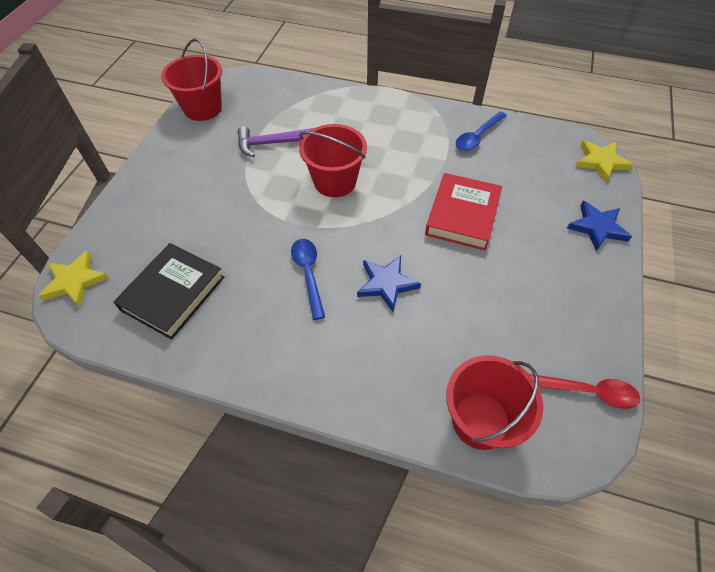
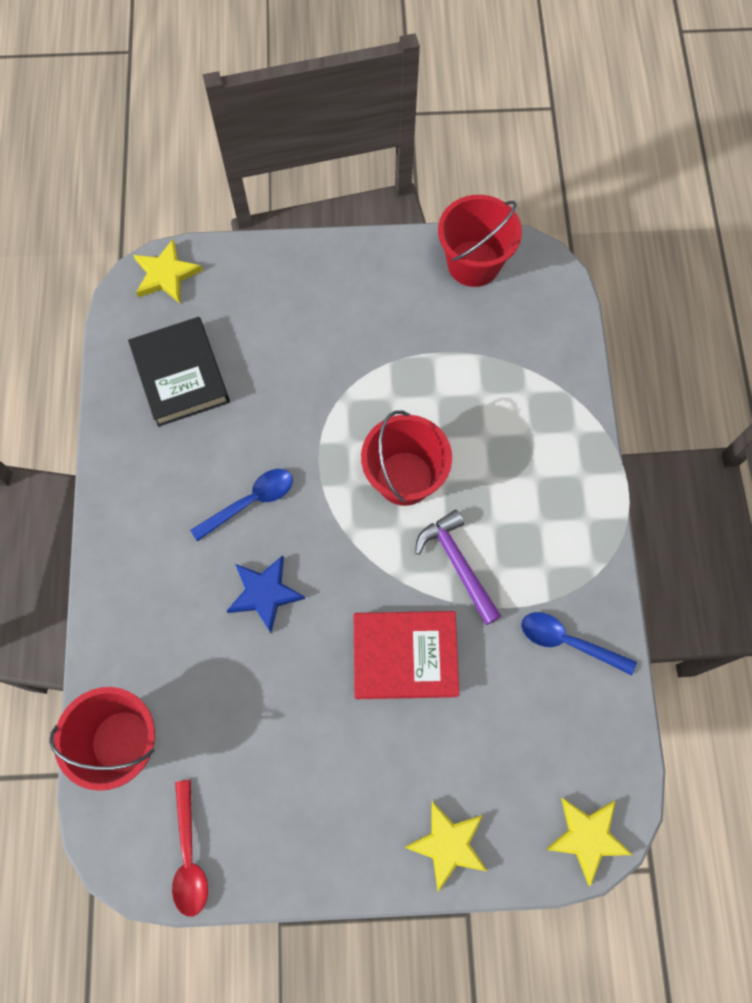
camera: 70 degrees right, 15 degrees up
black book [113,243,224,340] -> black book turned 60 degrees clockwise [128,317,230,427]
purple hammer [238,126,314,157] -> purple hammer moved to [415,510,501,625]
blue star [567,201,632,251] -> yellow star [404,801,487,892]

